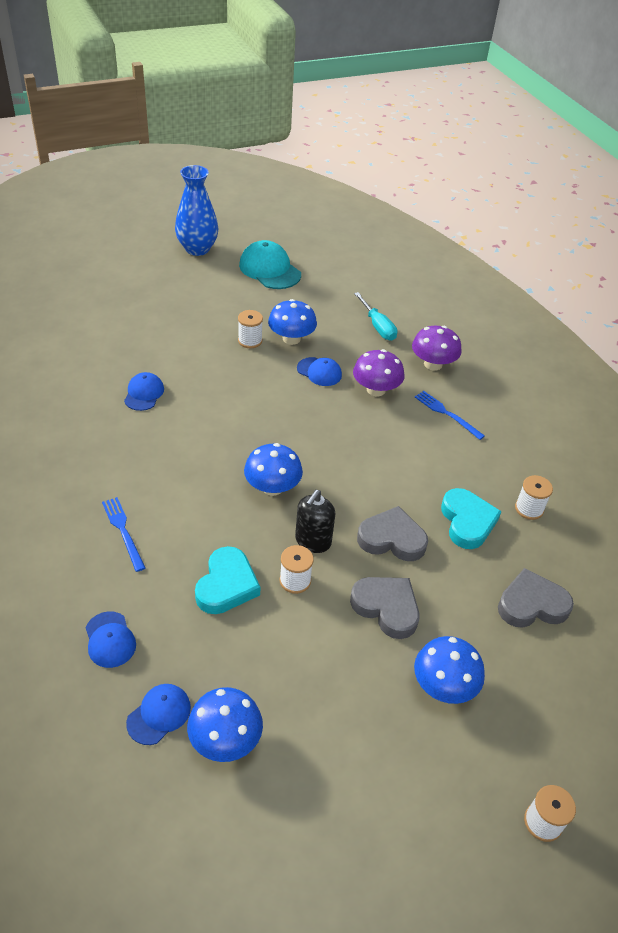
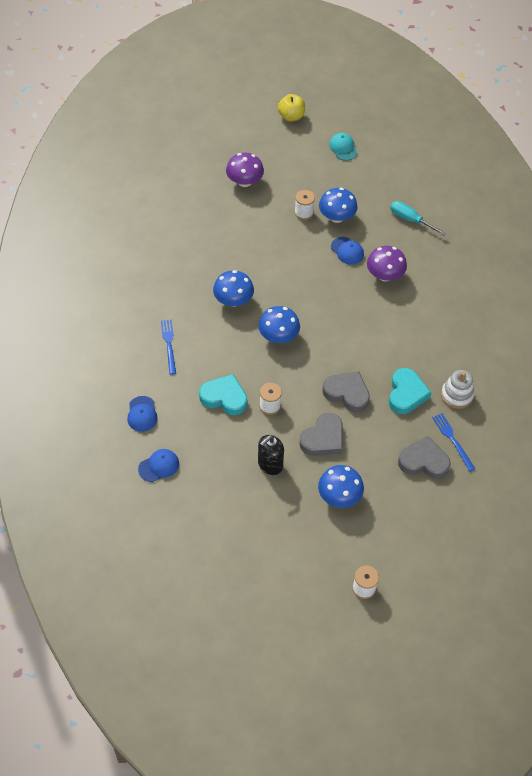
camera: 20 degrees right, 10 degrees up
blue cap [124,372,164,411] -> none
blue vase [175,165,218,256] -> yellow apple [278,94,305,121]
blue mushroom [187,687,263,762] -> blue mushroom moved to [213,270,254,307]
turquoise heart [195,546,260,614] -> turquoise heart turned 105 degrees counterclockwise [199,374,247,415]
turquoise cap [239,240,301,289] -> turquoise cap [329,133,358,161], size x0.59
black soap dispenser [295,490,335,553] -> black soap dispenser moved to [258,435,284,475]
grey heart [350,577,419,639] -> grey heart turned 75 degrees clockwise [299,413,343,456]
turquoise screwdriver [354,292,397,341] -> turquoise screwdriver turned 135 degrees clockwise [390,201,447,236]
purple mushroom [412,326,462,370] -> purple mushroom moved to [226,153,264,187]
blue fork [415,391,485,440] -> blue fork moved to [432,413,475,471]
white spool [515,475,553,520] -> white stacking toy [441,370,474,409]

